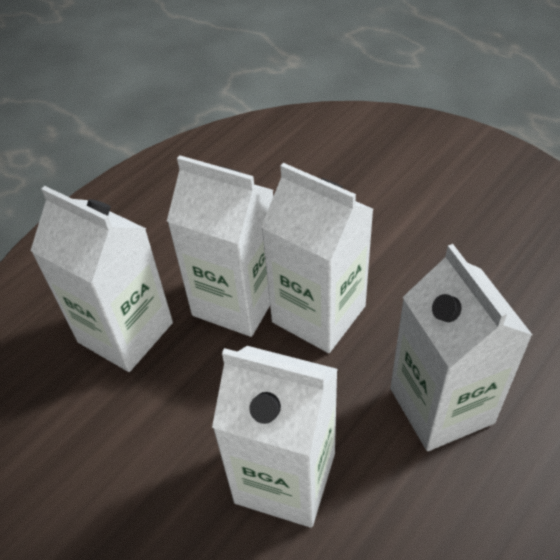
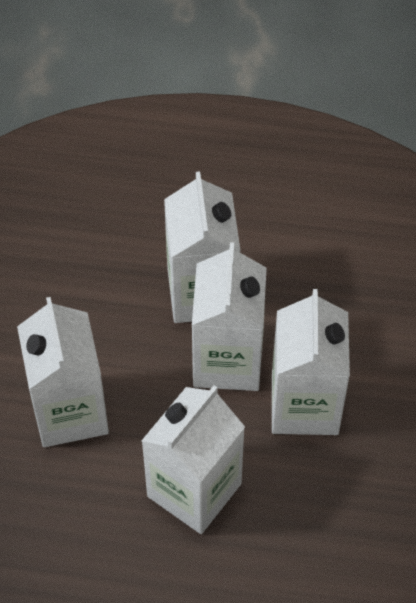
camera: 55 degrees right, 10 degrees up
white carton [31,186,173,372] -> white carton moved to [272,289,350,435]

